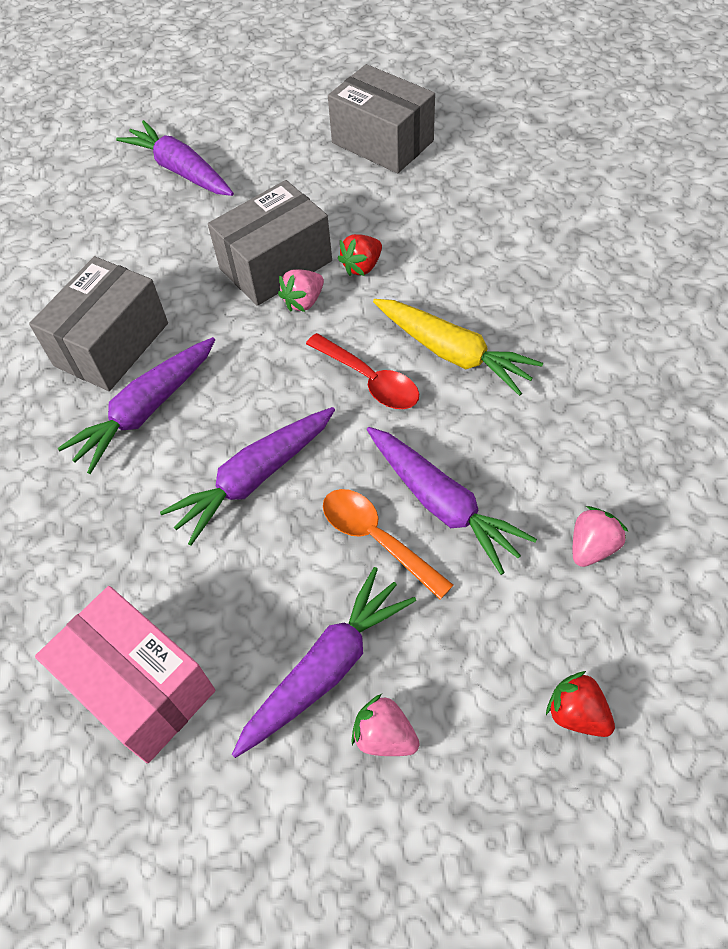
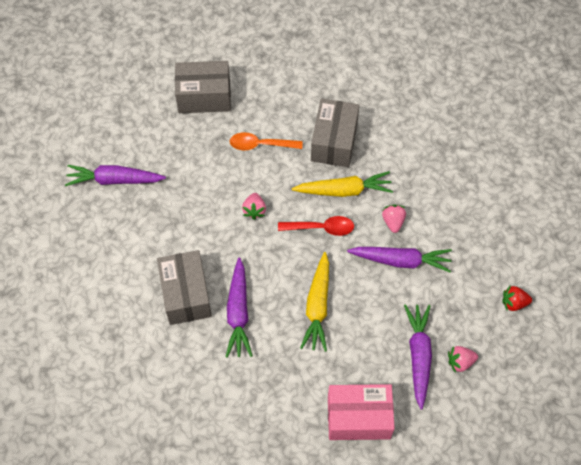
camera: 45 degrees left, 5 degrees up
purple carrot [160,407,335,545] -> yellow carrot [300,252,329,352]
grey box [208,180,332,306] -> grey box moved to [311,99,359,167]
orange spoon [323,489,453,600] -> orange spoon moved to [230,132,303,151]
red strawberry [338,234,382,276] -> none
pink strawberry [573,506,628,567] -> pink strawberry moved to [382,205,406,233]

